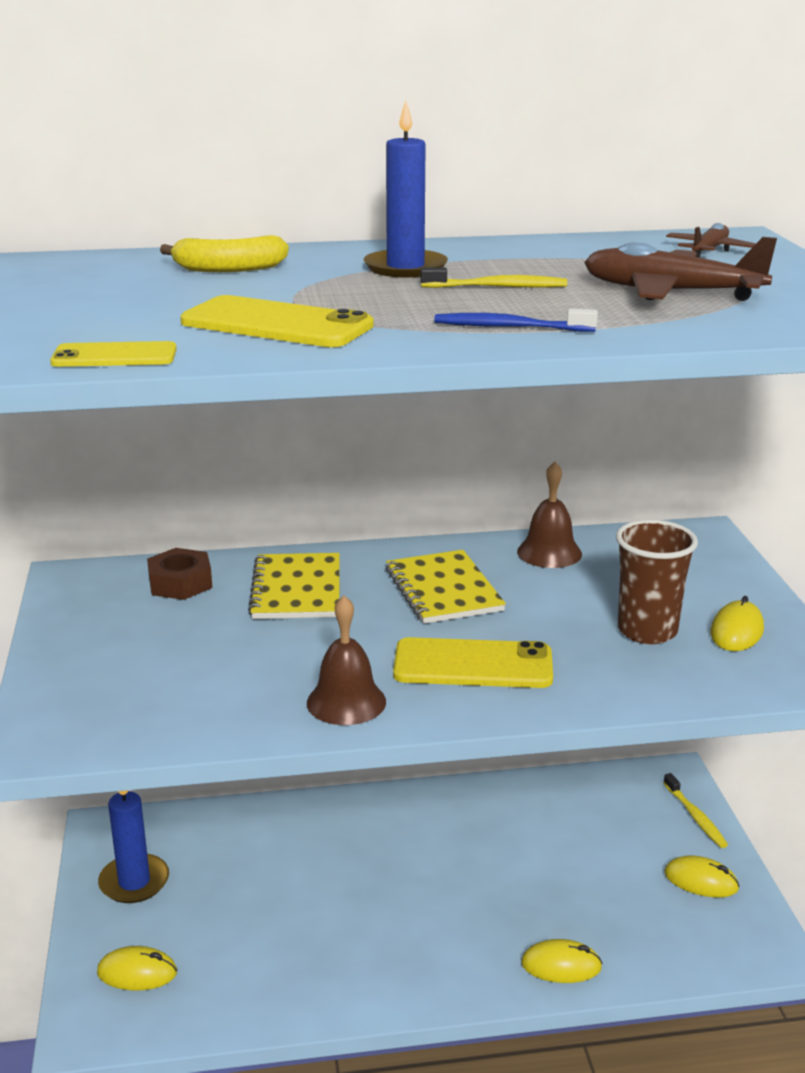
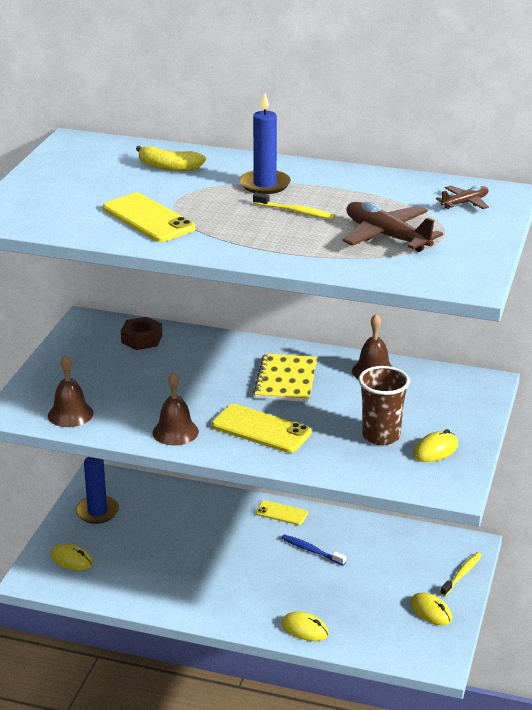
camera: 25 degrees right, 5 degrees up
yellow phone [50,341,177,367] -> yellow phone moved to [256,501,308,525]
yellow notebook [248,553,340,619] -> none
blue toothbrush [434,309,598,332] -> blue toothbrush moved to [281,534,346,566]
yellow toothbrush [664,773,728,848] -> yellow toothbrush turned 150 degrees counterclockwise [440,552,482,596]
none -> brown bell [48,355,93,427]

